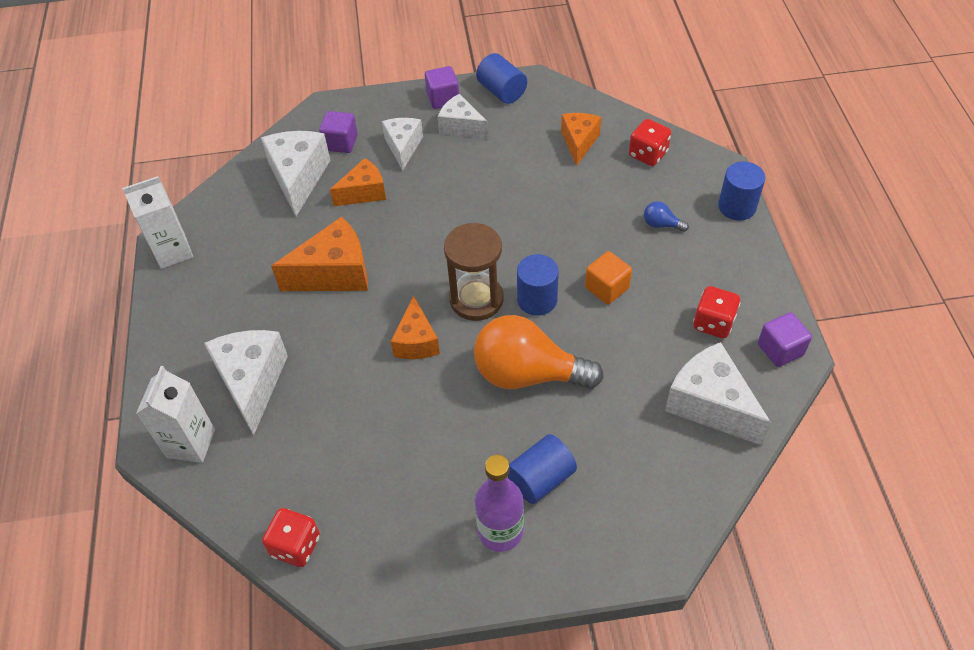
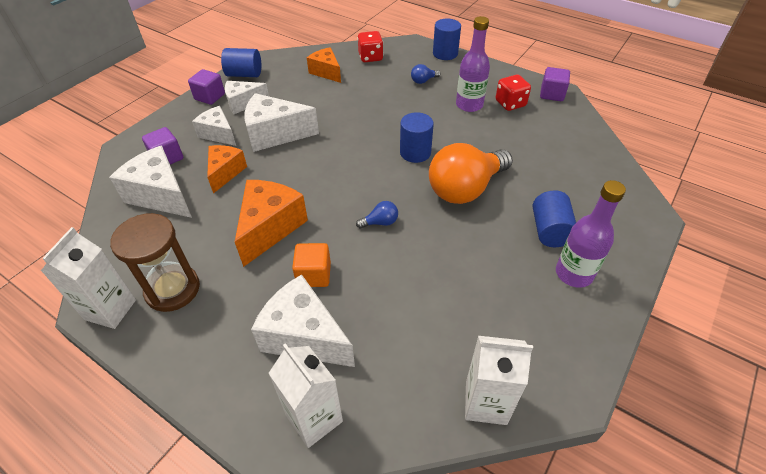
camera: 50 degrees left, 5 degrees down
red dice [262,508,320,567] -> white carton [465,336,533,425]
orange cheese [391,296,440,359] -> blue light bulb [356,201,398,229]
brown hourglass [444,223,503,321] -> brown hourglass moved to [110,213,200,312]
orange cube [585,251,632,304] -> orange cube moved to [292,243,331,287]
white cheese [665,342,771,445] -> white cheese moved to [245,93,319,152]
none -> purple bottle [456,16,490,112]

